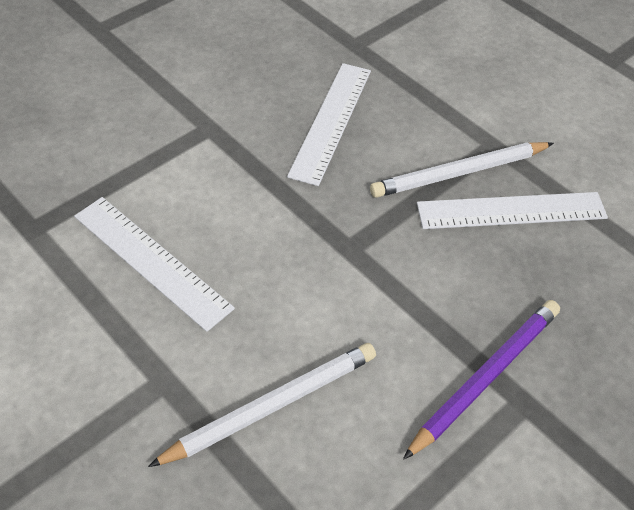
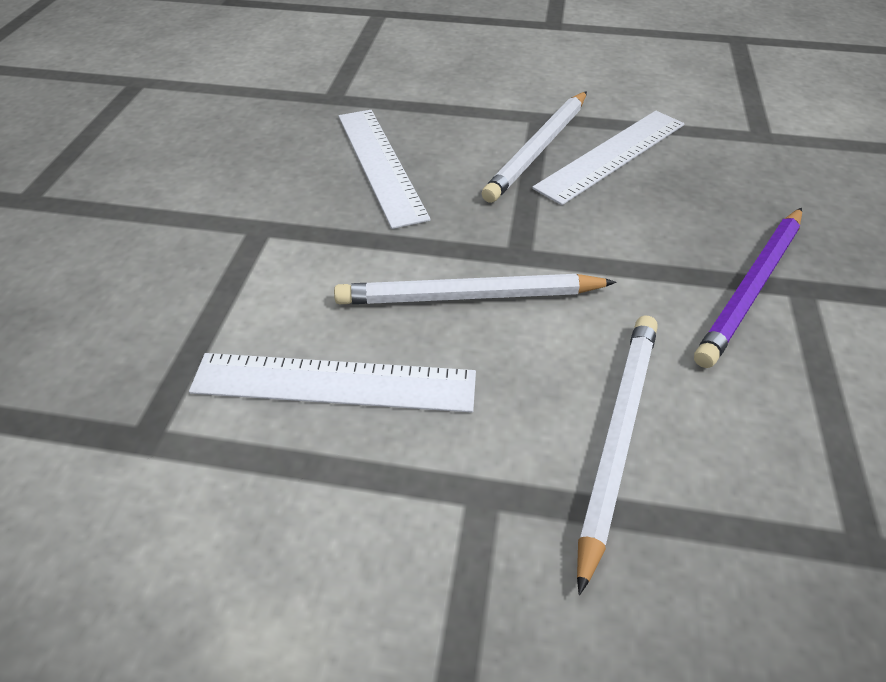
camera: 35 degrees left, 5 degrees down
purple pencil [403,300,560,460] -> purple pencil turned 150 degrees counterclockwise [694,208,802,368]
none -> white pencil [334,274,617,304]

